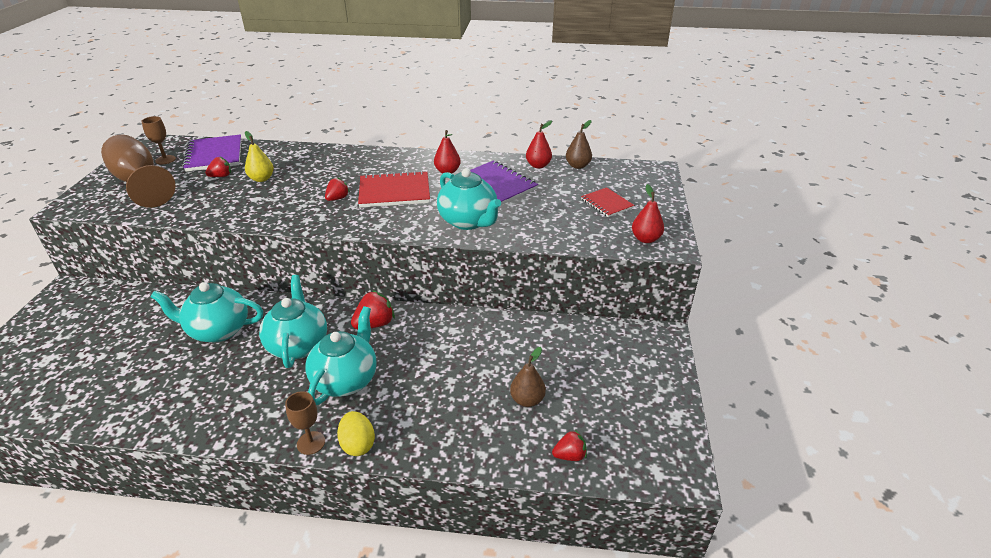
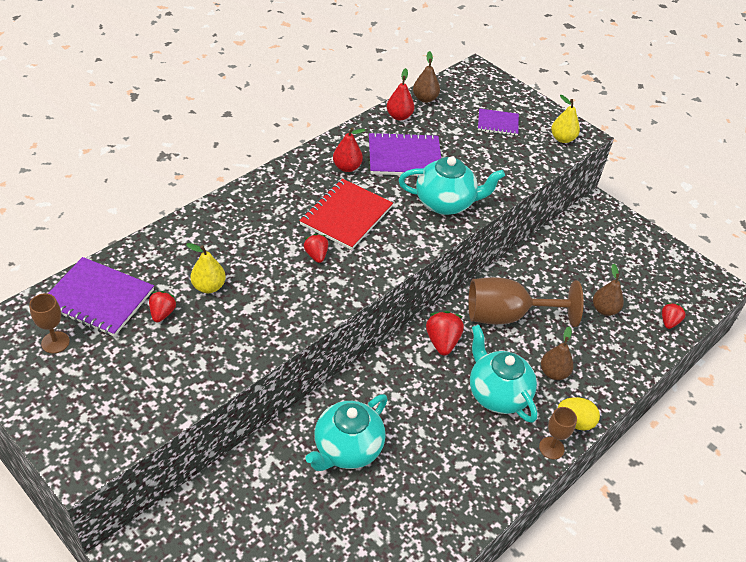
camera: 55 degrees left, 10 degrees up
brown goblet [101,134,176,208] -> brown goblet moved to [468,277,584,327]
turquoise teapot [259,275,327,368] -> none
red notebook [581,187,634,217] -> purple notebook [478,108,519,136]
red pear [632,184,664,243] -> yellow pear [551,95,580,143]
none -> brown pear [541,326,574,380]

